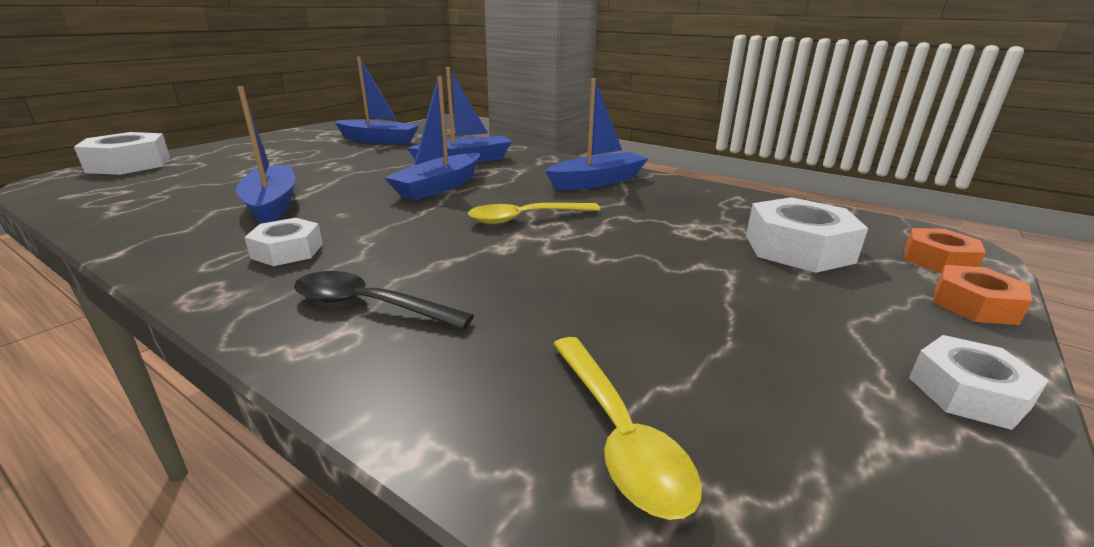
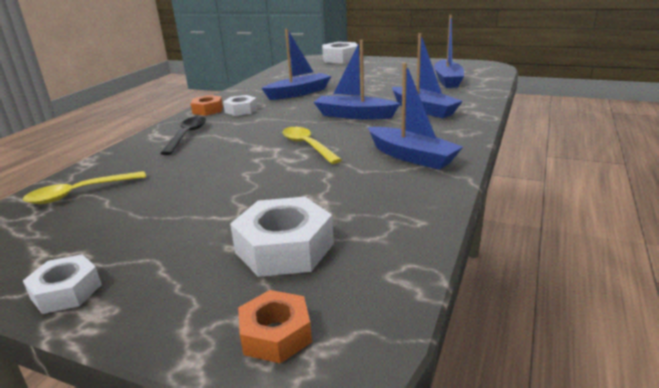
camera: 80 degrees right, 0 degrees up
orange nut [933,265,1032,325] -> orange nut moved to [191,95,223,116]

